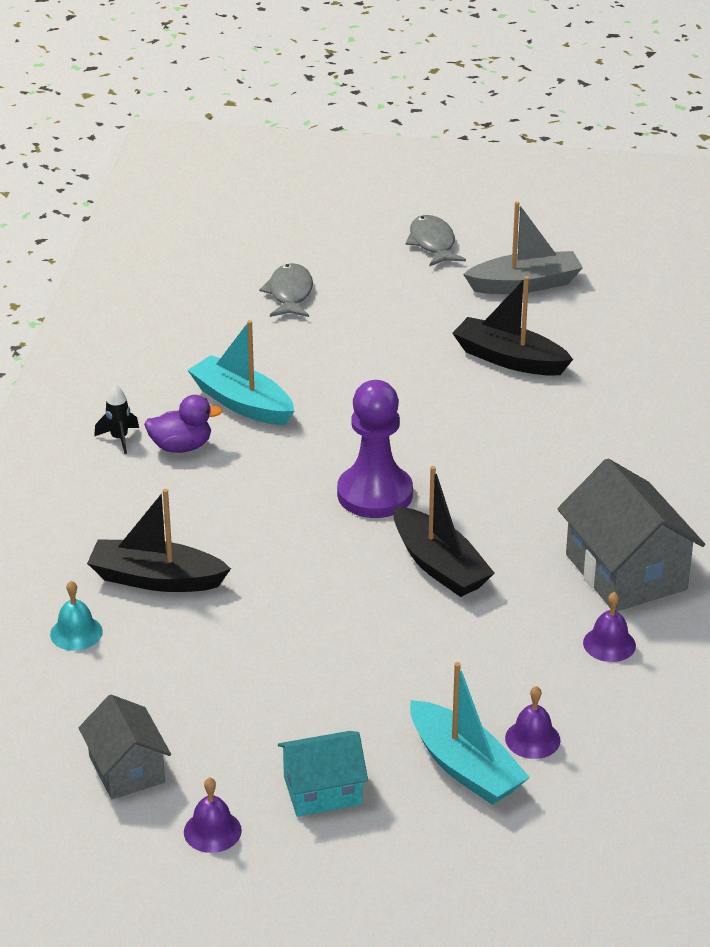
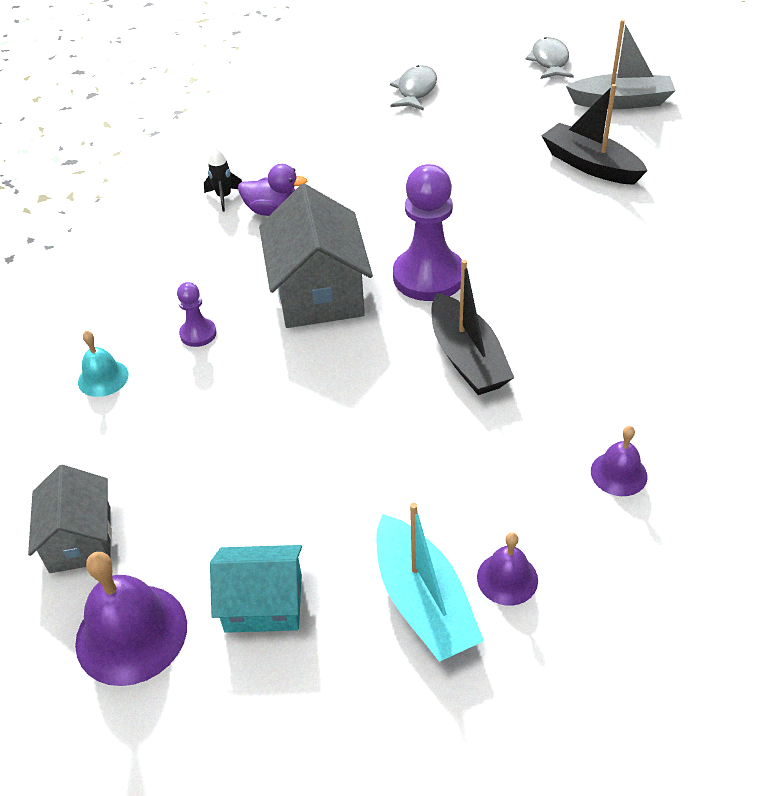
camera: 15 degrees right, 10 degrees up
black boat [87,489,231,592] -> purple pawn [177,282,217,347]
purple bell [184,777,242,853] -> purple bell [75,552,187,686], size x1.76
turquoise boat [188,320,294,425] -> none
grey house [557,458,705,611] -> grey house moved to [259,184,373,328]

